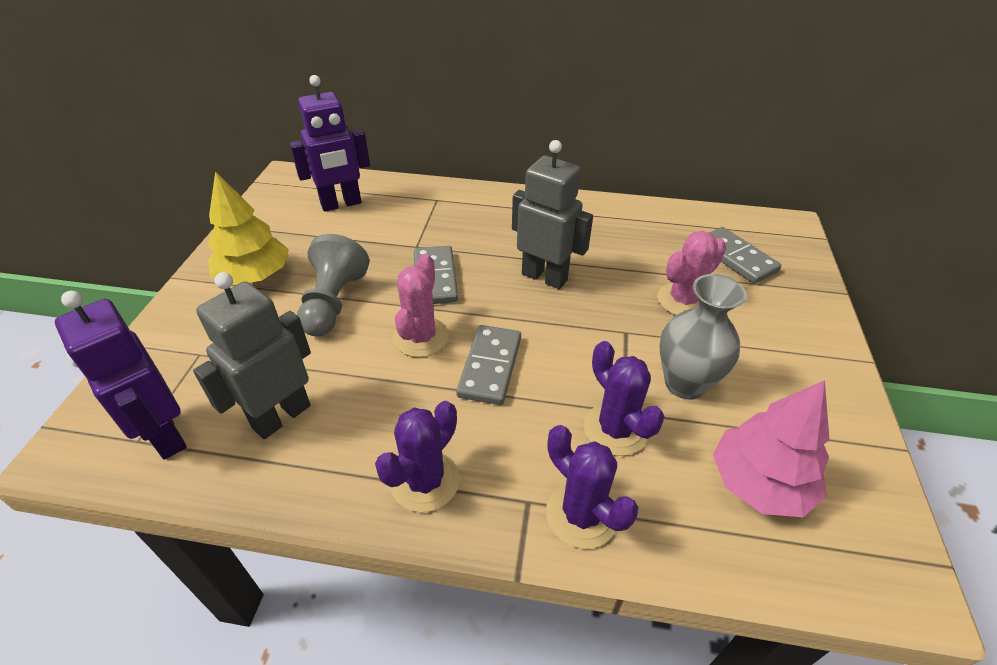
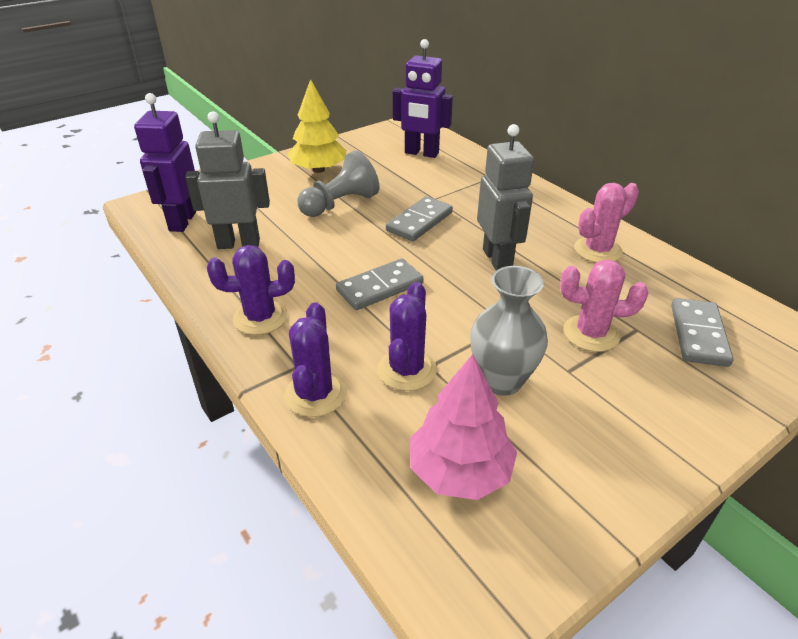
camera: 45 degrees right, 5 degrees down
pink cactus [393,254,449,357] -> pink cactus moved to [574,183,639,263]

